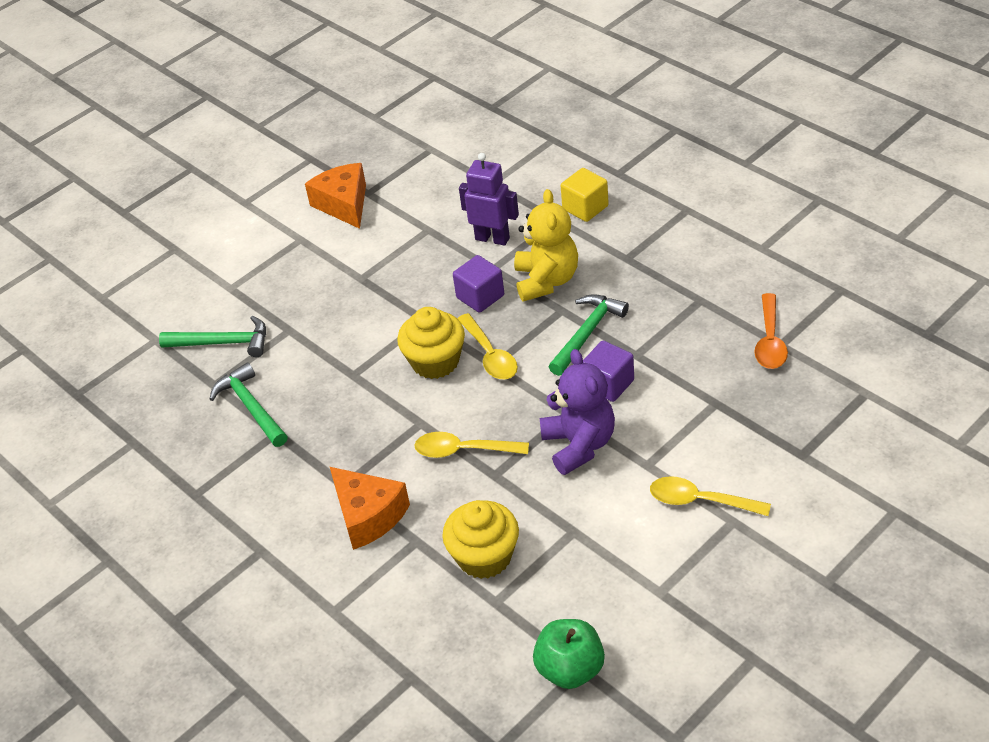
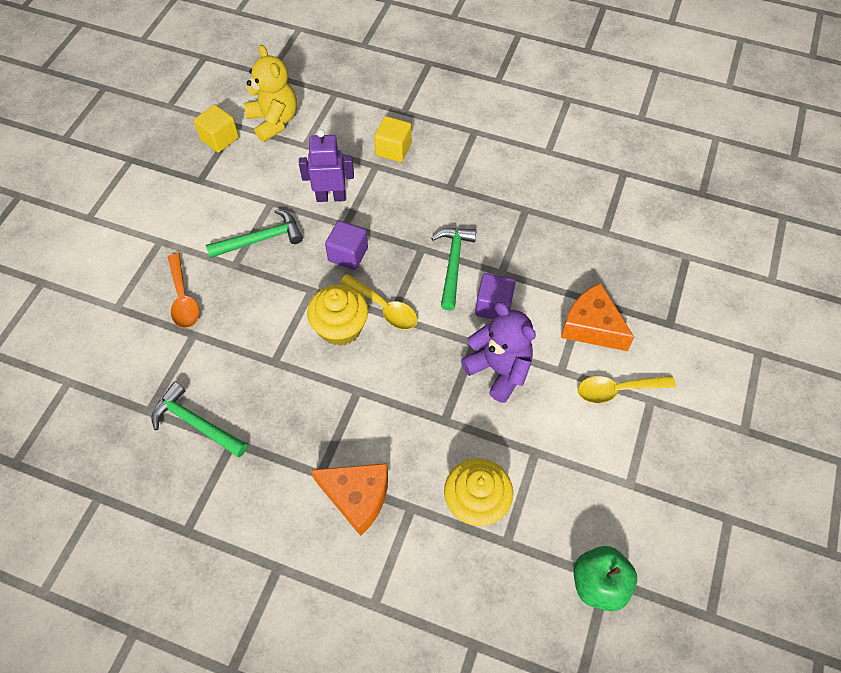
camera: 30 degrees left, 15 degrees up
green hammer [159,316,266,357] -> green hammer moved to [206,210,303,258]
orange cheese [305,163,366,229] -> orange cheese moved to [561,283,635,351]
yellow spoon [414,432,529,458] -> none
yellow teddy bear [514,189,578,302] -> yellow teddy bear moved to [244,45,297,142]
orange spoon [755,293,788,369] -> orange spoon moved to [168,253,199,328]
none -> yellow cube [194,105,239,153]

